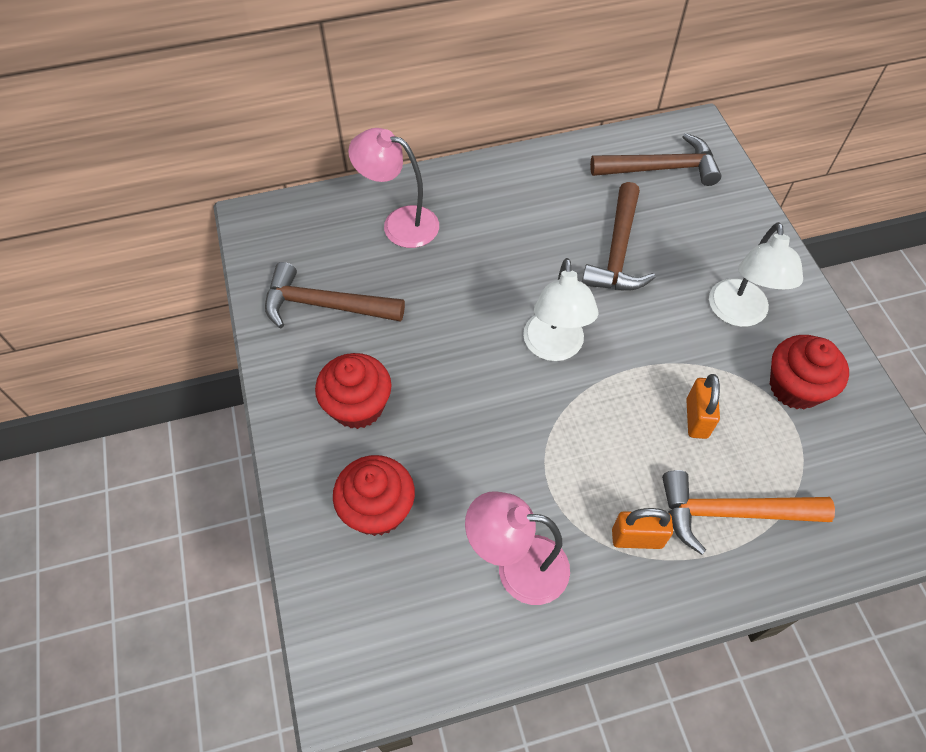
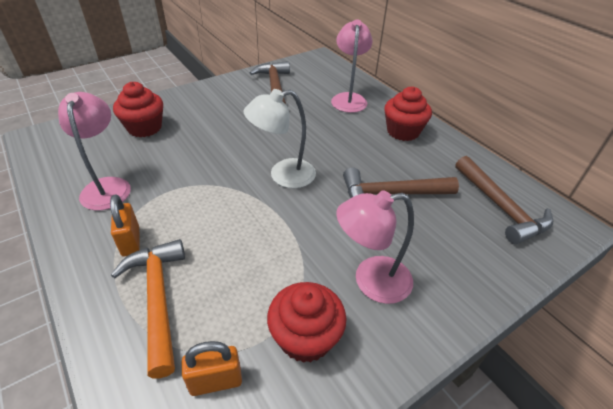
camera: 70 degrees right, 15 degrees down
red cupcake [315,353,392,429] -> red cupcake moved to [384,87,432,141]
orange padlock [686,374,720,439] -> orange padlock moved to [182,341,242,396]
white lamp [709,222,803,327] -> pink lamp [336,190,414,304]

